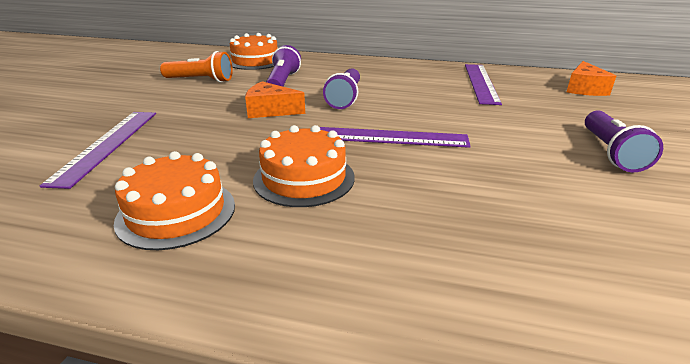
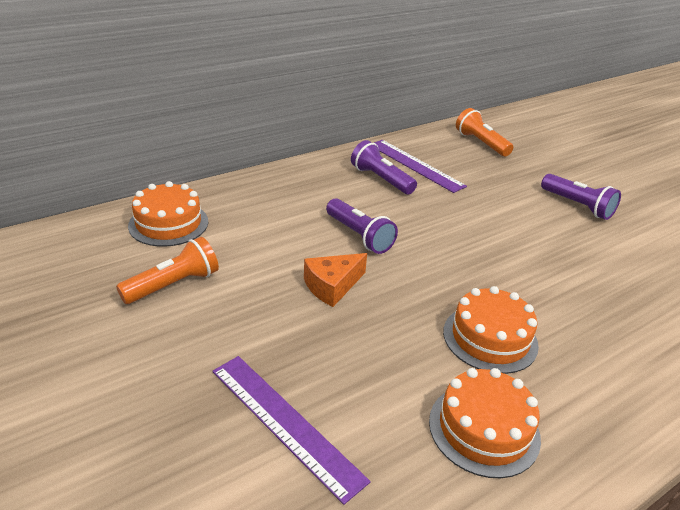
camera: 50 degrees left, 5 degrees up
purple flashlight [266,45,301,86] -> purple flashlight moved to [351,140,417,194]
purple ruler [320,127,471,148] -> none
orange cheese [567,61,616,96] -> orange flashlight [456,108,513,156]

